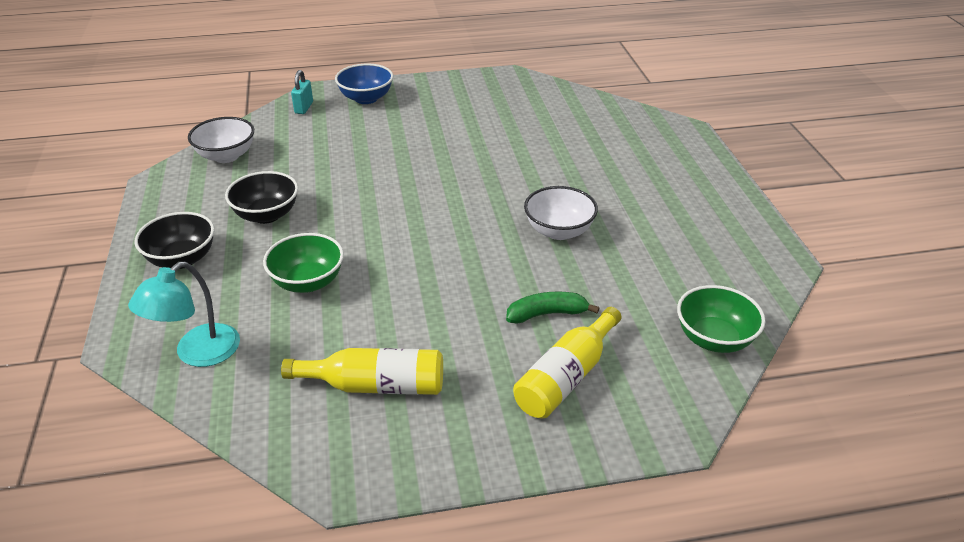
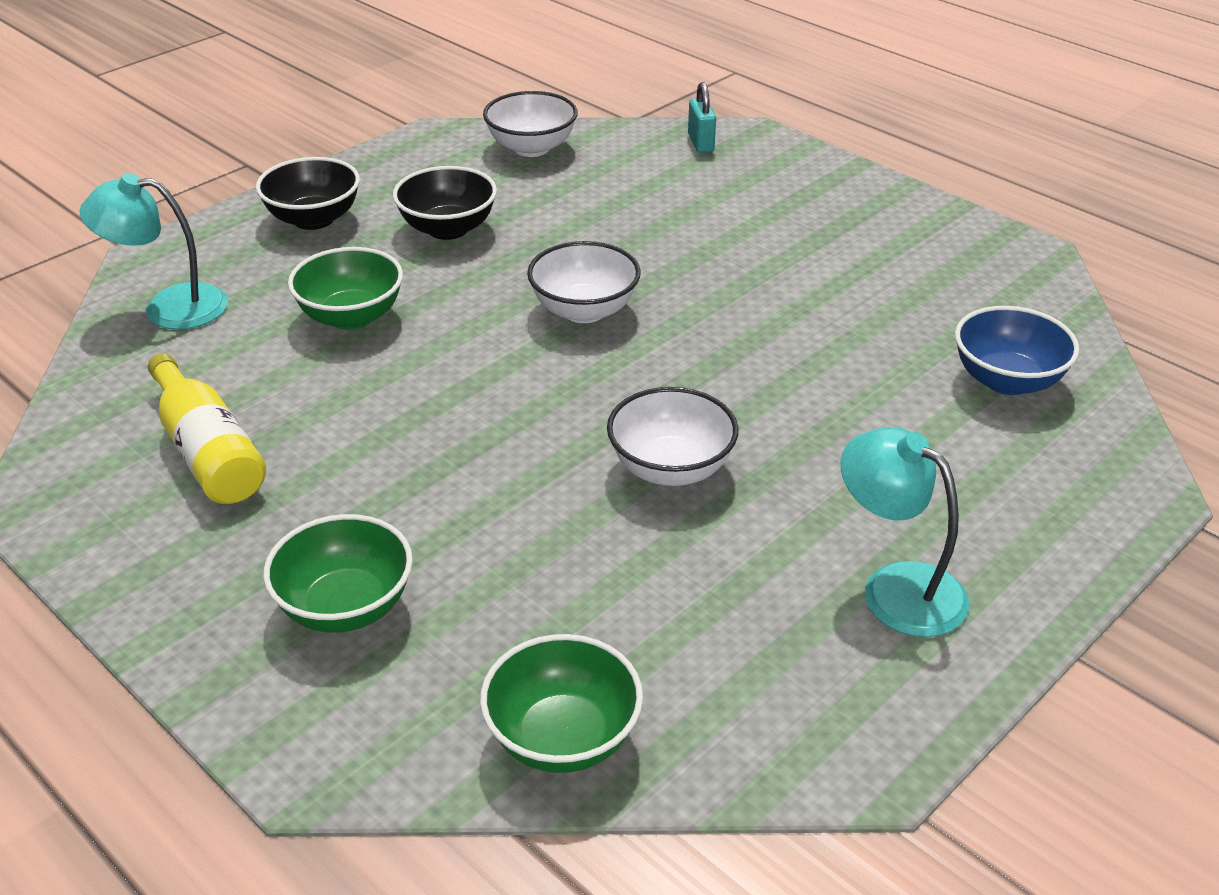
camera: 55 degrees right, 0 degrees up
turquoise padlock [291,70,313,114] -> turquoise padlock turned 75 degrees counterclockwise [688,82,716,153]
blue bowl [335,64,393,104] -> blue bowl moved to [955,306,1080,395]
green banana [506,292,599,324] -> none
yellow bottle [513,307,621,419] -> green bowl [263,514,413,633]
none -> white bowl [527,241,641,323]
none -> turquoise lamp [840,427,970,637]

